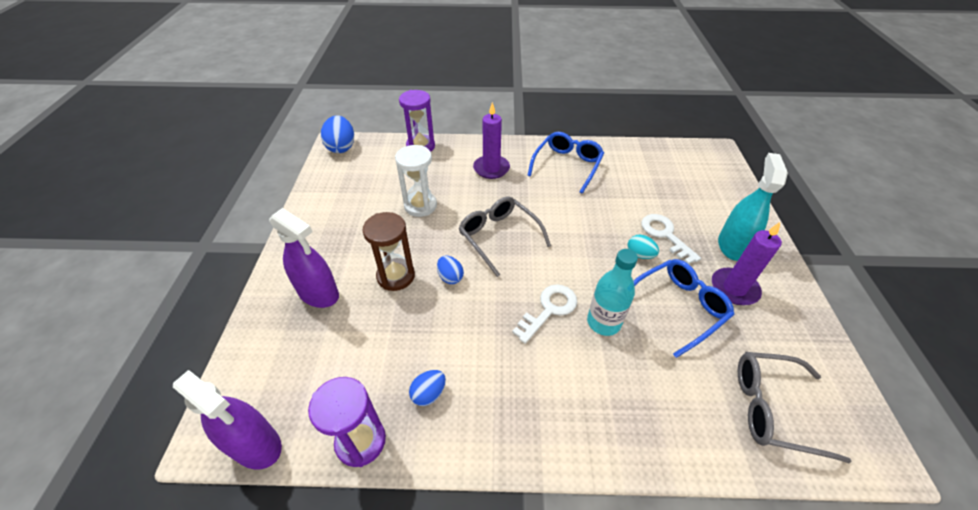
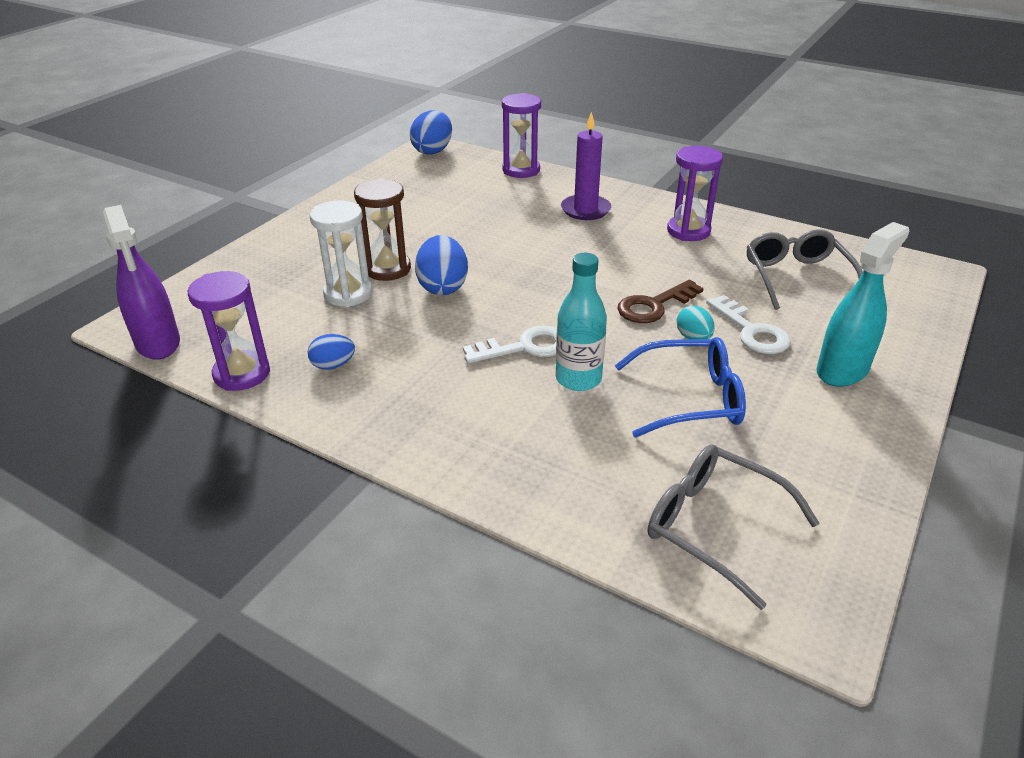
camera: 30 degrees right, 10 degrees down
purple spray bottle [269,208,339,308] -> none
white hourglass [395,145,437,217] -> white hourglass moved to [310,200,372,307]
blue egg [437,256,464,284] -> blue egg [415,235,468,295], size x1.71
grey glasses [458,196,551,277] -> grey glasses moved to [747,229,863,310]
blue glasses [527,132,604,194] -> purple hourglass [667,146,723,241]
white key [641,214,701,264] -> white key turned 150 degrees clockwise [706,295,791,354]
purple candle [712,222,782,305] -> none
none -> brown key [617,279,704,323]

